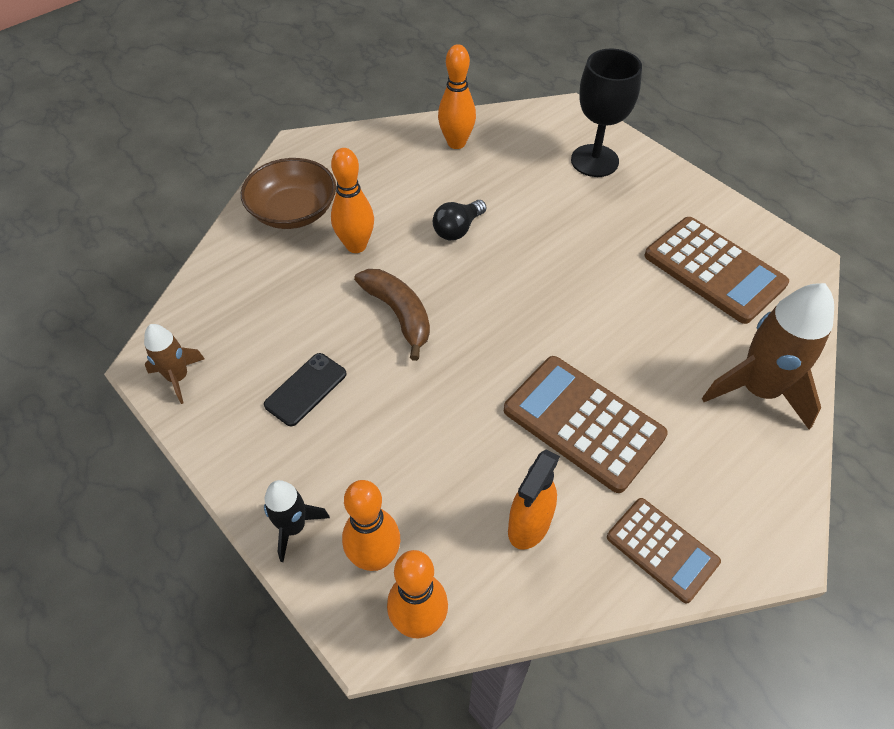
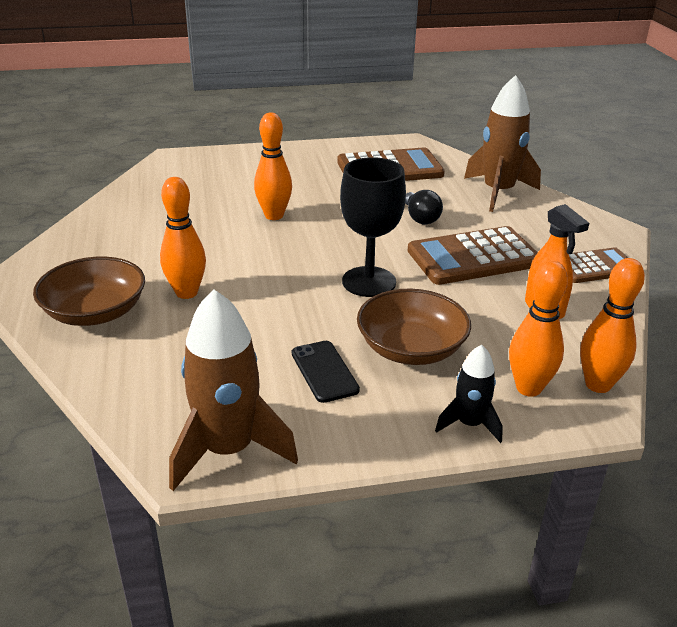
camera: 60 degrees left, 20 degrees down
brown rocket [144,324,205,404] -> brown rocket [169,290,298,491], size x1.83
brown banana [354,269,430,361] -> none
black light bulb [433,200,486,240] -> black light bulb moved to [405,190,443,225]
orange bowling pin [438,44,476,149] -> orange bowling pin moved to [254,112,292,220]
black goblet [571,48,642,177] -> black goblet moved to [340,157,406,297]
none -> brown bowl [357,289,471,365]

